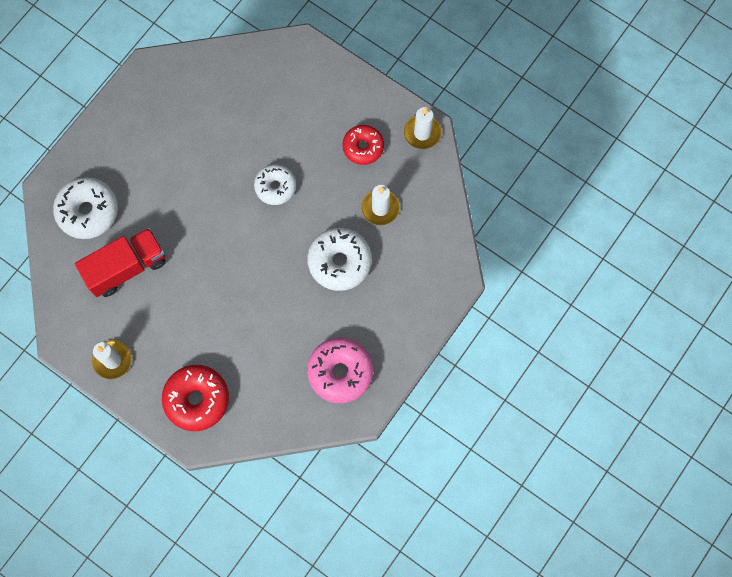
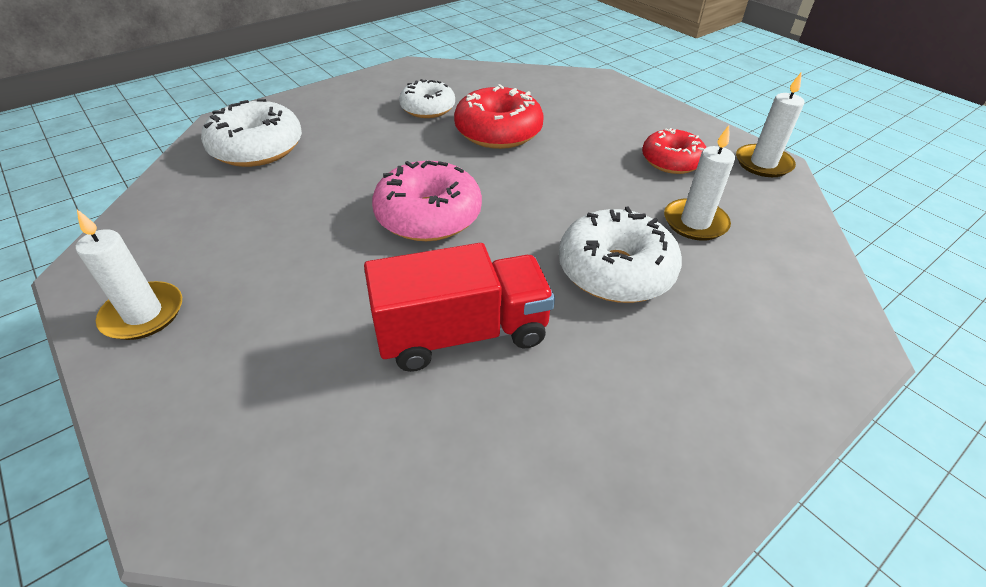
camera: 15 degrees right, 30 degrees down
red truck [75,228,166,297] -> red truck moved to [364,243,555,372]
red donut [162,365,229,431] -> red donut moved to [454,84,543,149]
white donut [254,164,296,205] -> white donut moved to [399,79,455,118]
pink donut [307,338,373,403] -> pink donut moved to [372,161,482,241]

